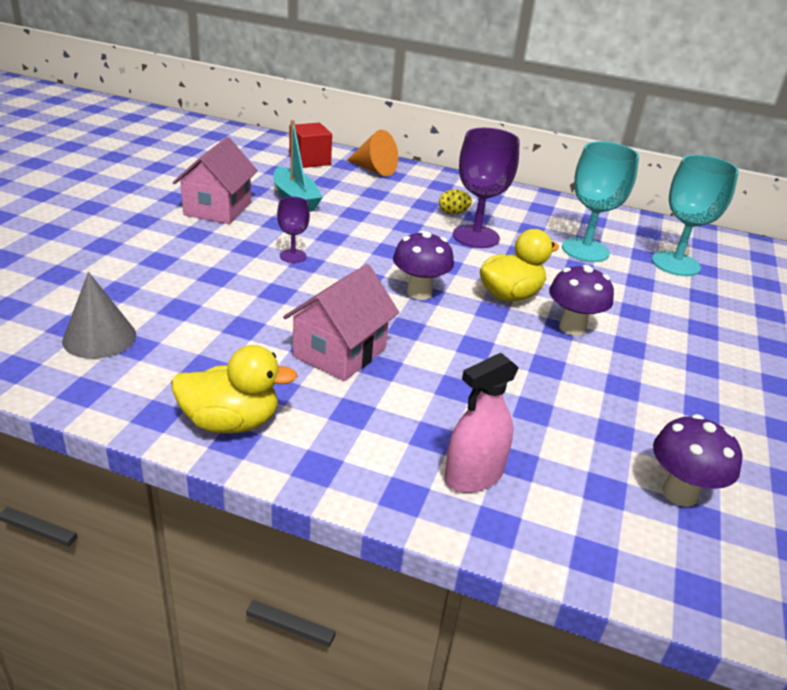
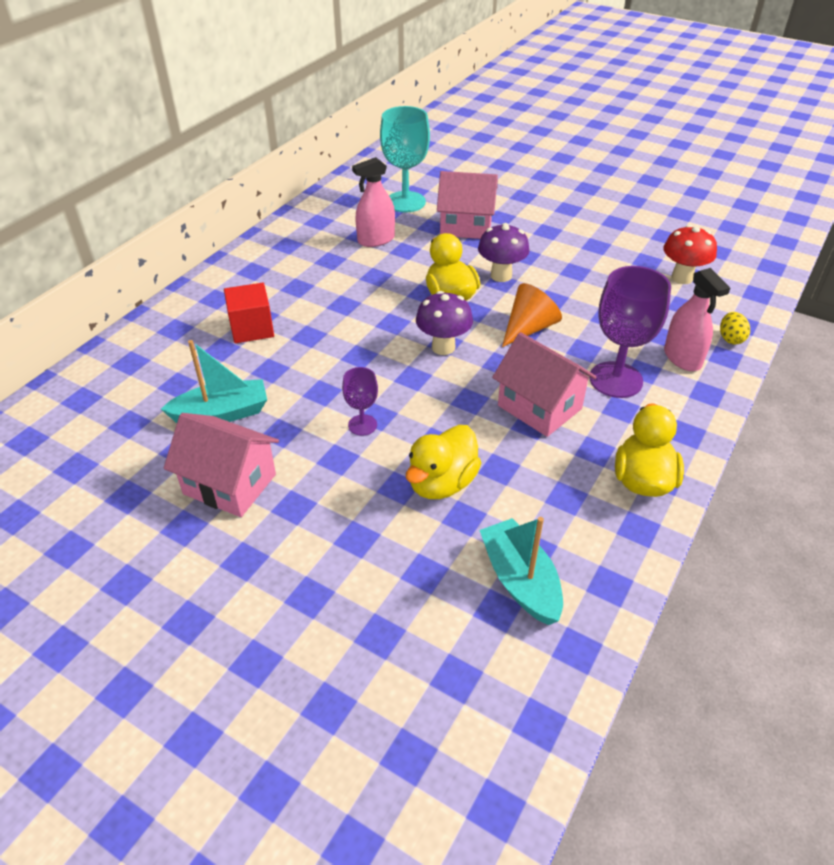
camera: 75 degrees left, 10 degrees up
grey cone [62,272,136,359] -> turquoise boat [479,517,563,625]
red cube [289,123,332,168] -> red cube moved to [224,283,274,343]
orange cone [347,130,398,176] -> orange cone moved to [502,283,562,347]
yellow egg [439,189,472,215] -> yellow egg moved to [720,312,750,344]
purple goblet [453,128,520,248] -> purple goblet moved to [589,266,671,398]
turquoise goblet [562,141,639,262] -> pink spray bottle [352,157,395,247]
purple mushroom [653,414,742,507] -> red mushroom [663,225,717,284]
none -> yellow duck [406,425,481,499]
none -> pink house [437,171,498,239]

